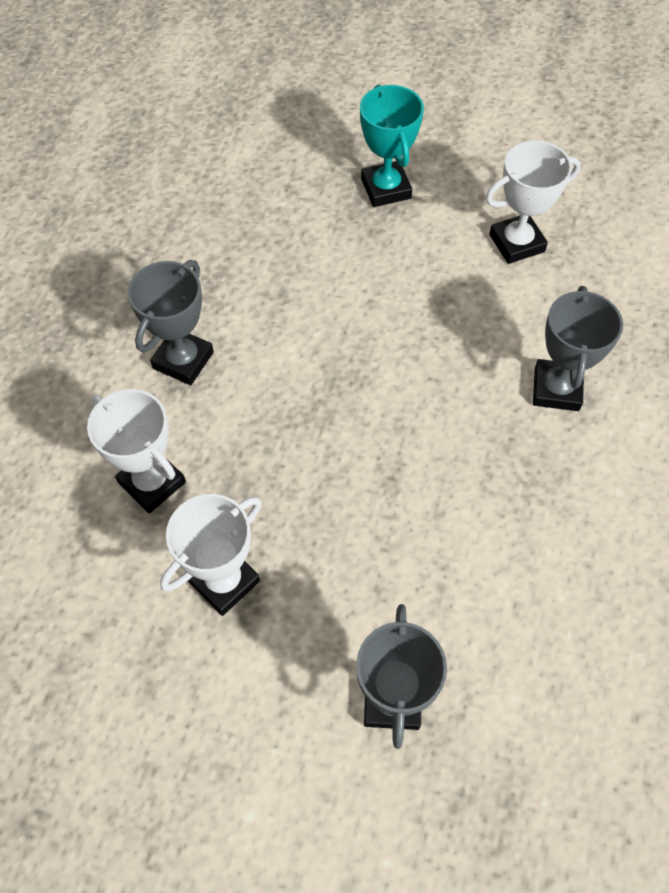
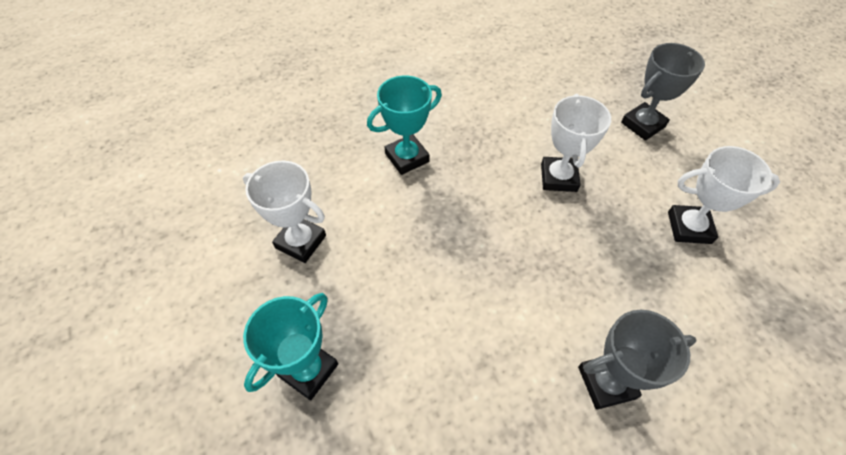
camera: 130 degrees left, 5 degrees down
white trophy [87,389,186,513] -> white trophy moved to [541,94,611,192]
grey trophy [533,286,623,411] -> turquoise trophy [367,76,442,175]

